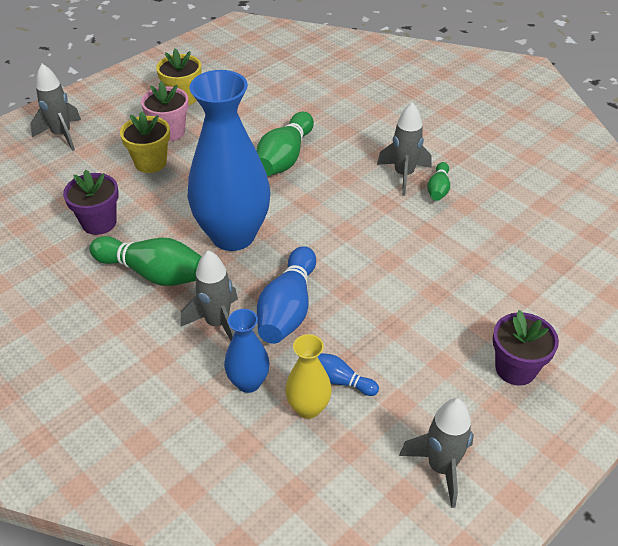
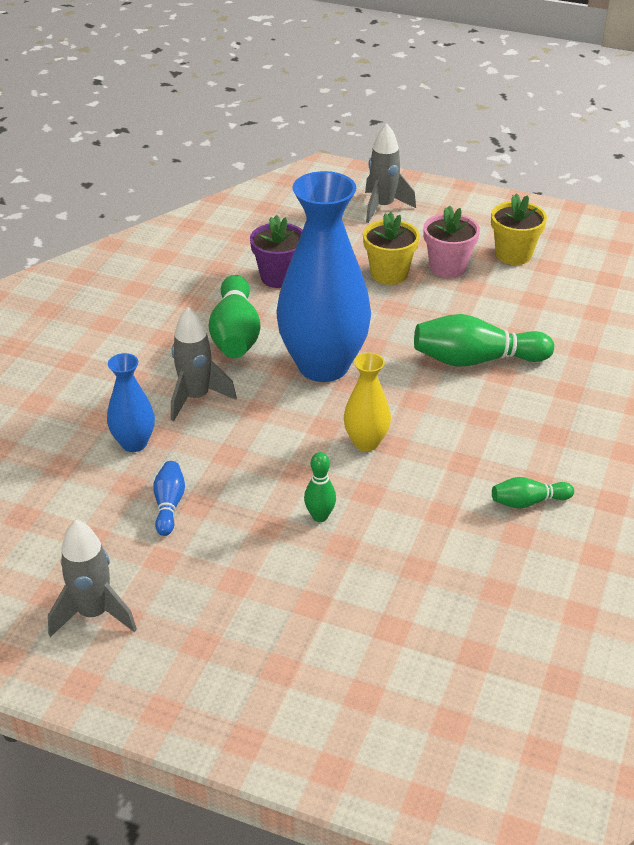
camera: 65 degrees right, 5 degrees down
blue bowling pin [257,246,316,344] -> none
yellow vase [285,334,332,419] -> yellow vase moved to [344,352,391,451]
grey rocket [377,102,432,196] -> none
purple flower pot [493,310,559,386] -> none
none -> green bowling pin [304,452,336,522]

